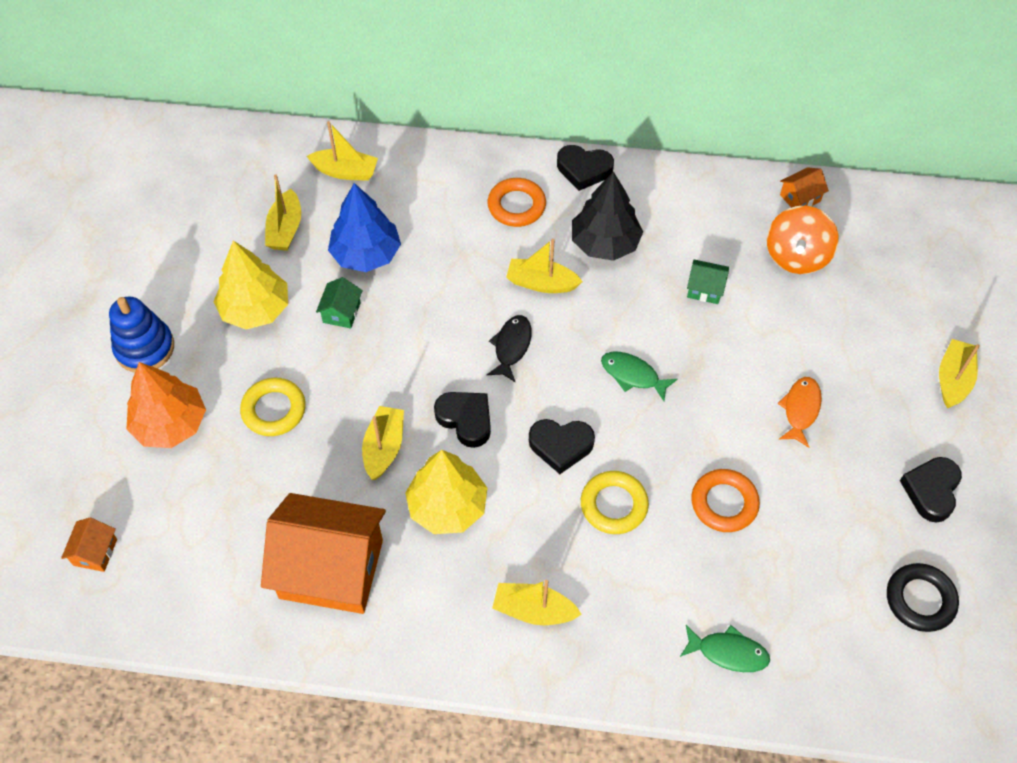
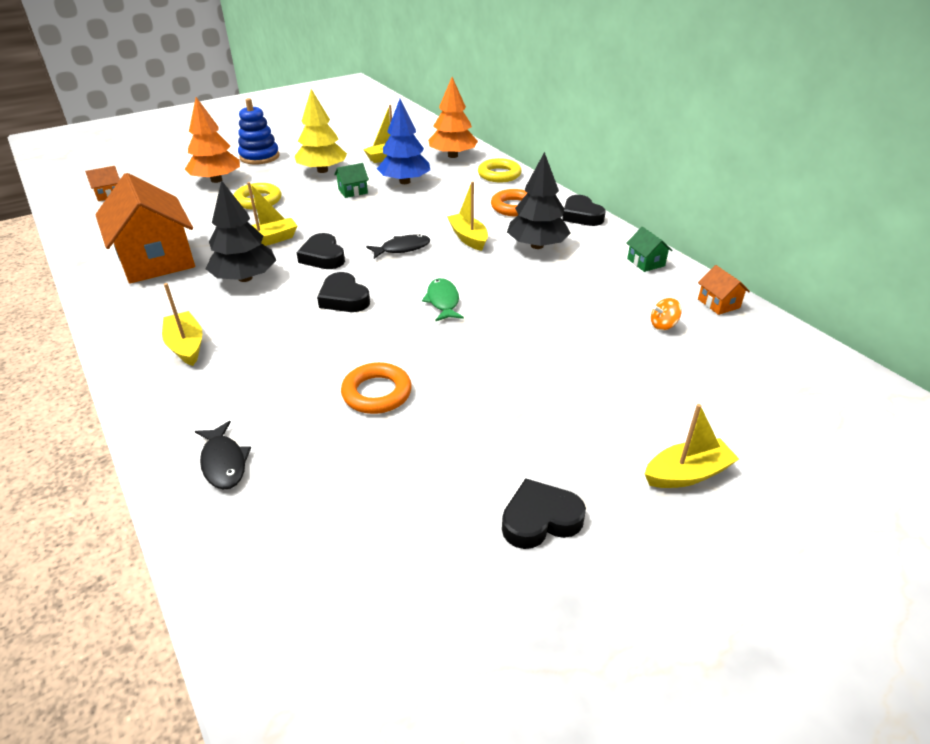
camera: 50 degrees right, 20 degrees down
yellow boat [307,121,378,181] -> orange tree [428,77,478,158]
yellow tree [405,450,487,534] -> black tree [206,180,276,282]
black heart [434,392,491,448] -> black heart turned 150 degrees clockwise [296,233,345,269]
yellow ring [581,471,649,534] -> yellow ring moved to [478,158,522,182]
green fish [680,625,770,672] -> black fish [195,421,251,490]
green house [687,260,729,304] -> green house moved to [626,227,672,272]
orange spinning top [767,206,839,274] -> orange spinning top [651,298,682,330], size x0.48
orange fish [777,377,822,448] -> none
orange house [780,167,829,208] -> orange house turned 45 degrees clockwise [698,265,750,315]
black ring [887,563,959,632] -> none

